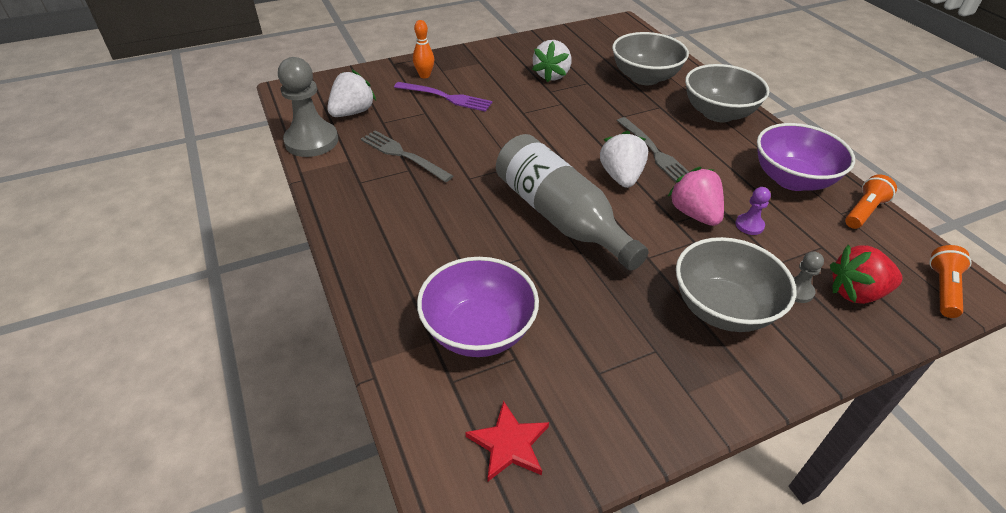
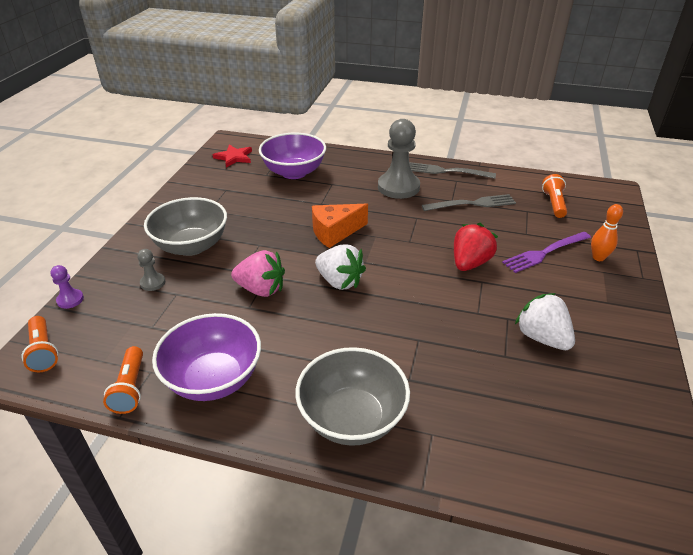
camera: 130 degrees right, 5 degrees down
grey pawn [278,57,338,157] -> grey pawn moved to [378,119,420,199]
white strawberry [327,70,376,117] -> orange flashlight [542,174,567,218]
grey bottle [496,134,649,270] -> orange cheese [312,204,368,248]
grey bowl [612,32,689,85] -> none
grey fork [617,117,689,183] -> grey fork moved to [409,162,496,179]
purple pawn [735,187,771,235] -> purple pawn moved to [50,265,84,309]
red strawberry [830,245,903,304] -> red strawberry moved to [454,223,498,271]

